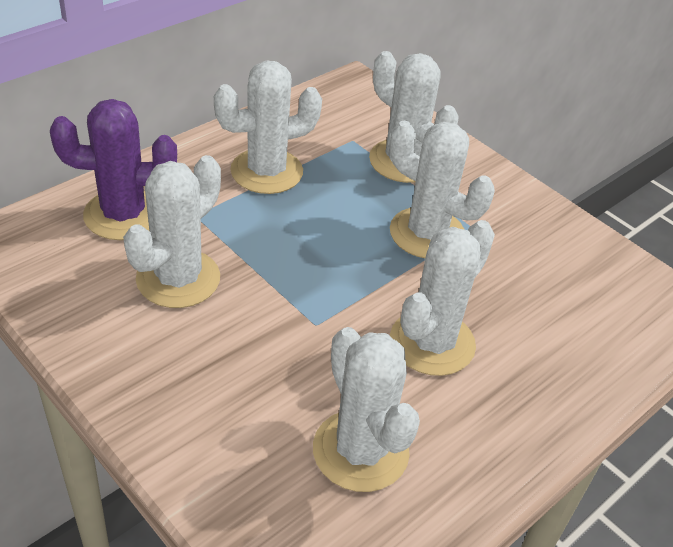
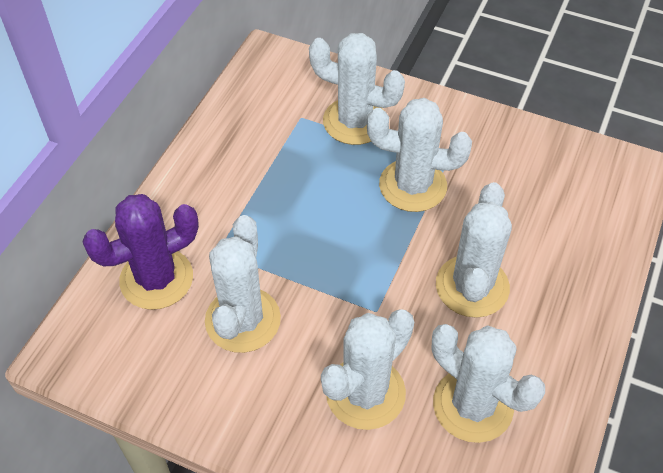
camera: 20 degrees left, 10 degrees up
white cactus [214,61,322,194] -> white cactus moved to [321,309,414,430]

